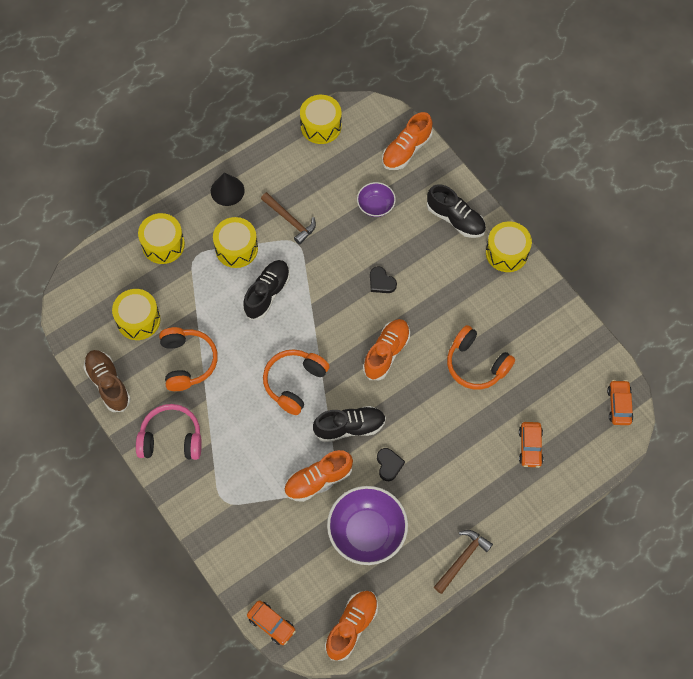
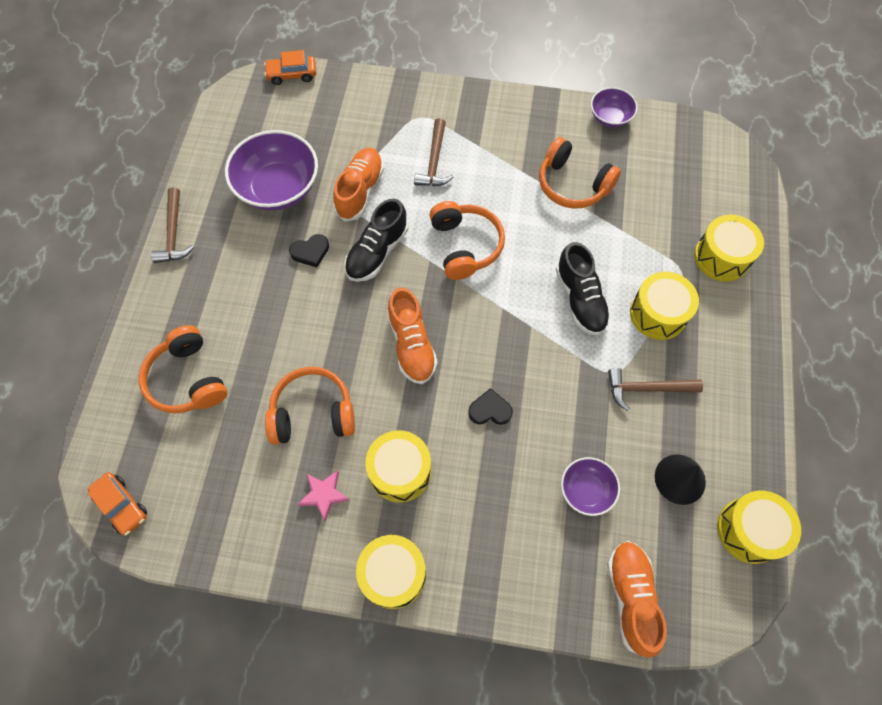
camera: 135 degrees right, 0 degrees up
brown shoe [84,350,131,412] -> purple bowl [591,87,638,127]
yellow drum [112,289,161,340] -> yellow drum moved to [365,430,431,503]
pink headphones [136,404,202,460] -> none
black cone [211,172,245,206] -> black cone moved to [655,455,706,505]
orange shoe [325,591,378,661] -> none
black heart [377,448,405,481] -> black heart turned 60 degrees counterclockwise [289,234,329,267]
black shoe [427,184,486,238] -> none
orange car [519,422,544,468] -> orange headphones [139,325,227,413]
none -> pink star [298,470,350,522]
none -> brown hammer [414,118,454,186]

